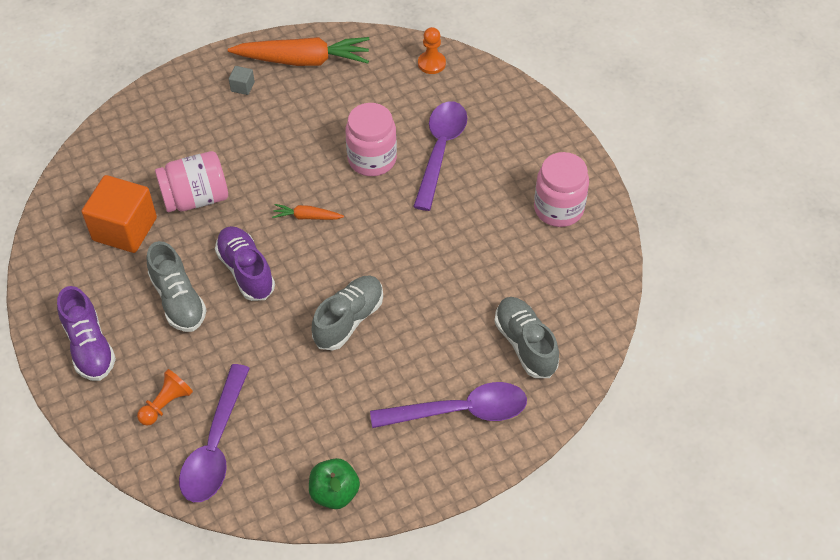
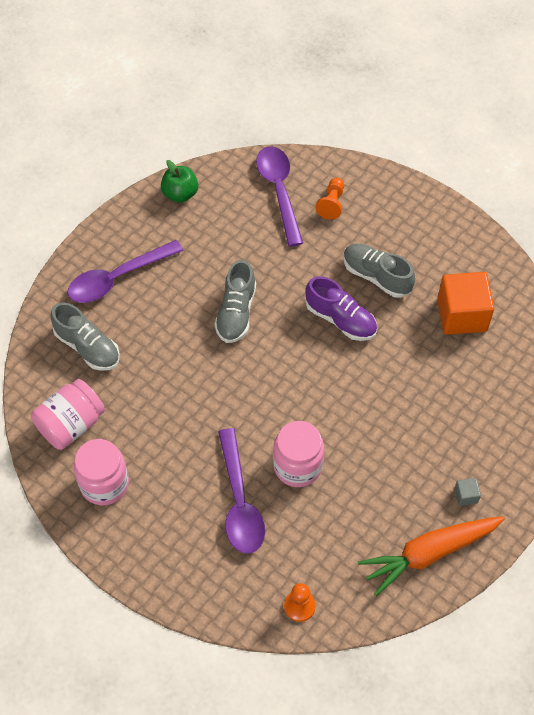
camera: 155 degrees right, 5 degrees up
purple shoe [57,286,116,381] -> none
pink jar [155,151,228,212] -> pink jar moved to [31,379,105,450]
orange carrot [272,204,344,220] -> none

